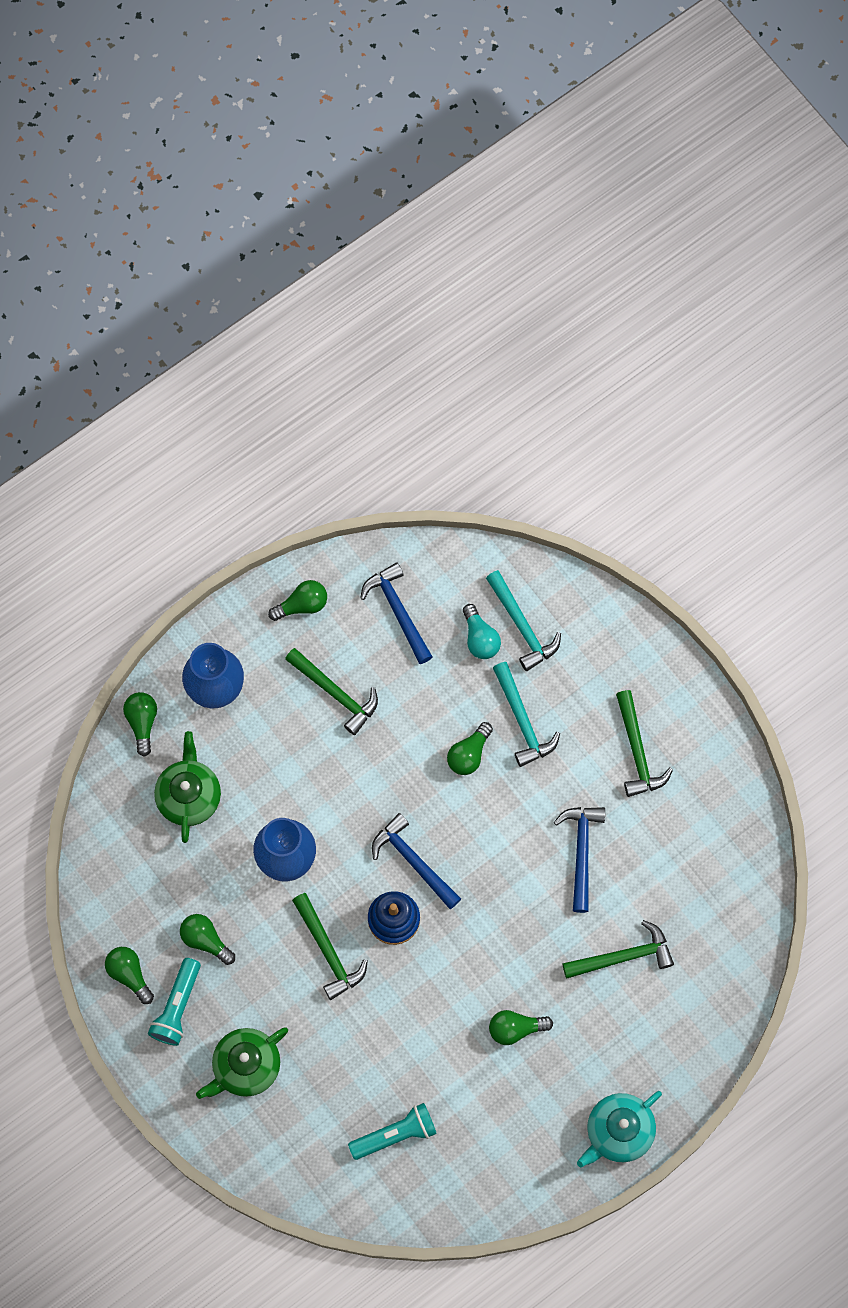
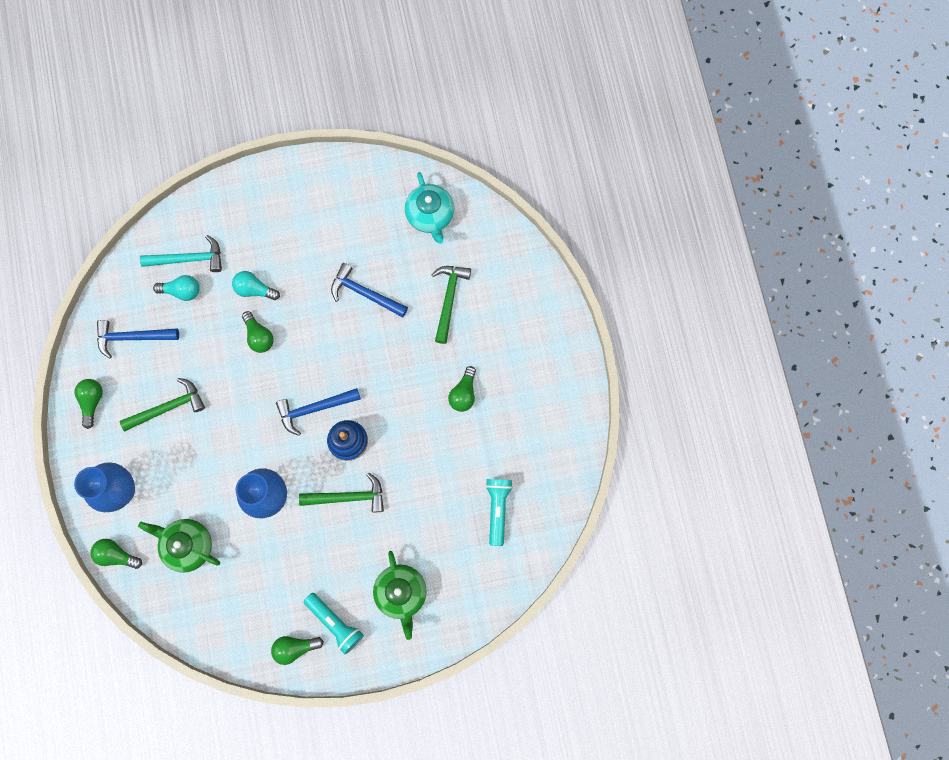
camera: 65 degrees left, 5 degrees up
green light bulb [180,914,235,965] -> none
turquoise hammer [493,662,560,767] -> turquoise light bulb [232,271,280,300]
turquoise teapot [577,1091,662,1167] -> turquoise teapot moved to [405,172,454,244]
green hammer [616,690,673,797] -> none

